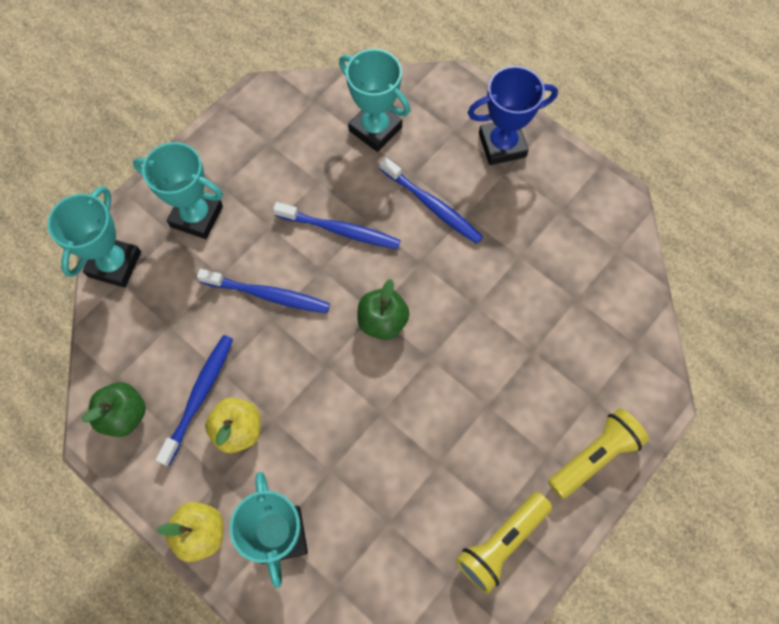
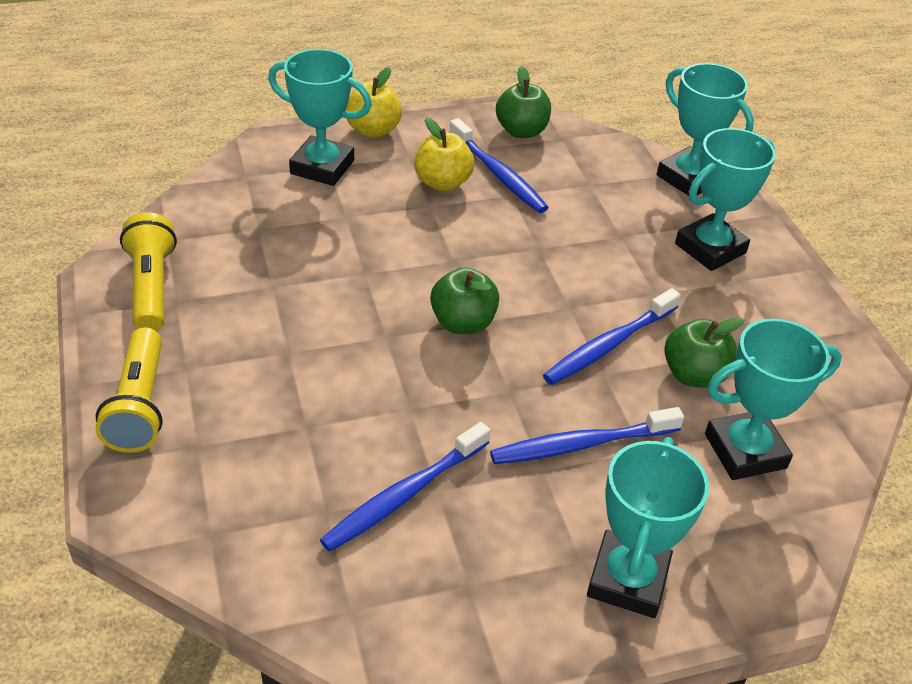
camera: 120 degrees right, 25 degrees down
blue toothbrush [197,269,330,313] -> blue toothbrush moved to [320,422,490,552]
blue trophy [468,66,558,165] -> turquoise trophy [587,437,709,618]
none -> green apple [664,317,744,388]

